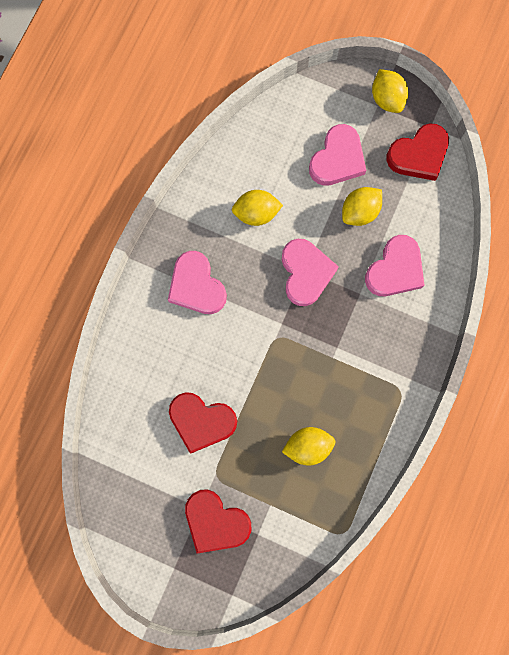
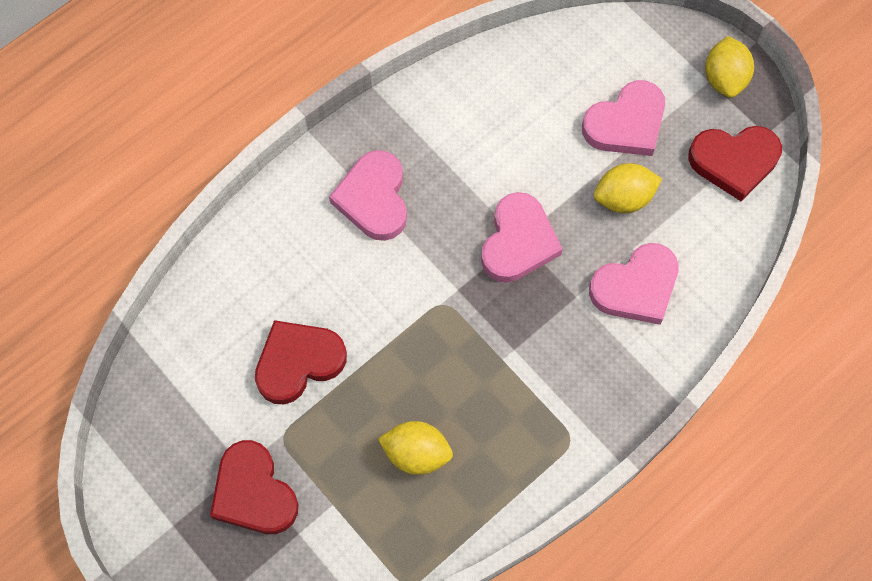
camera: 25 degrees right, 10 degrees down
red heart [169,392,237,454] -> red heart turned 105 degrees clockwise [255,320,347,404]
yellow lemon [232,190,283,226] -> none

